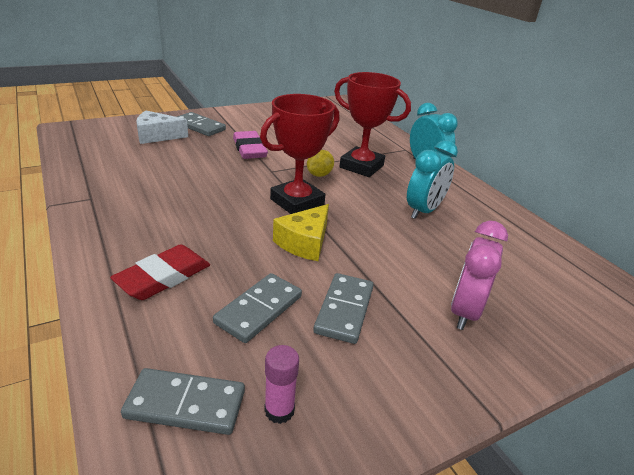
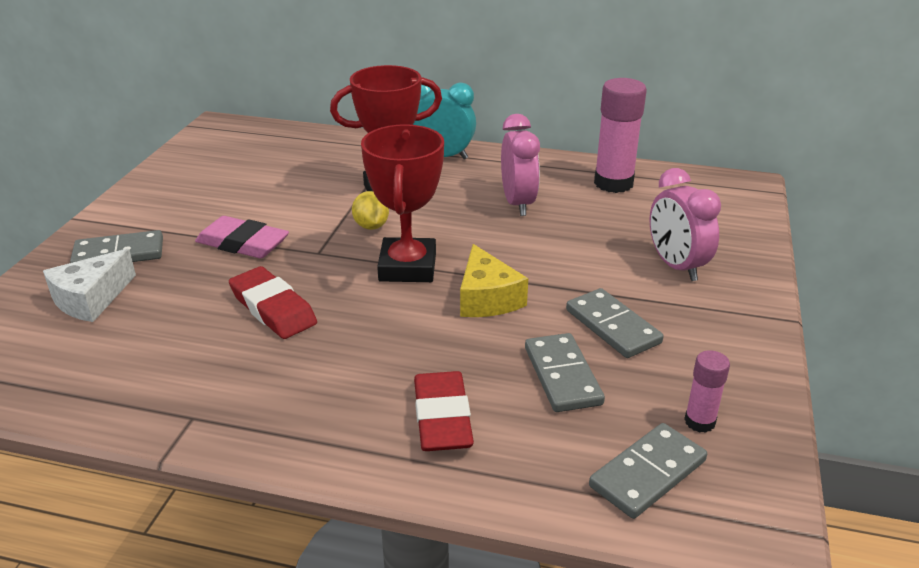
camera: 45 degrees left, 0 degrees up
turquoise clock [407,140,458,219] -> pink clock [501,114,540,216]
none -> red eraser [229,266,317,339]
none -> pink glue stick [594,78,647,193]

